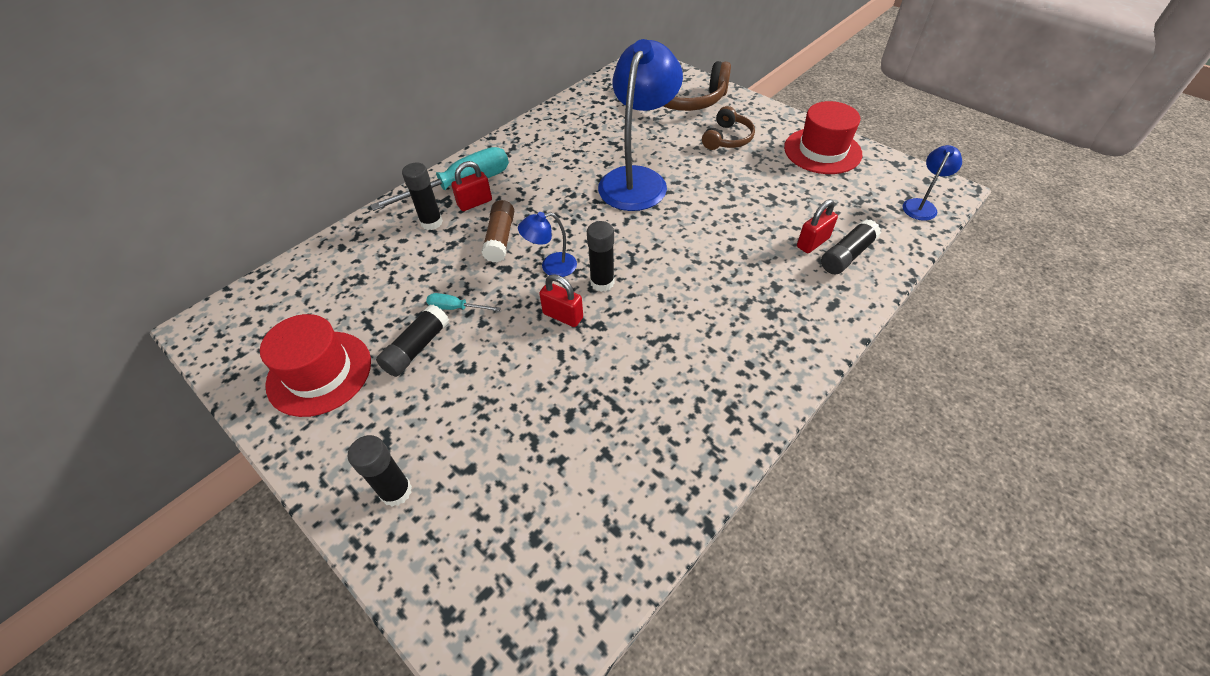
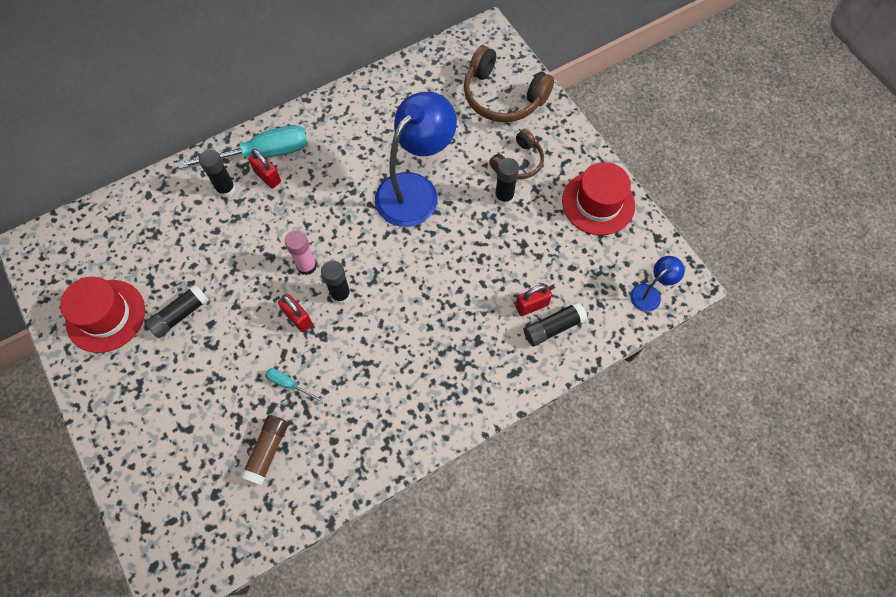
camera: 15 degrees right, 15 degrees up
black glue stick [348,435,412,507] -> black glue stick moved to [495,158,519,206]
turquoise screwdriver [426,293,501,311] -> turquoise screwdriver moved to [266,368,324,403]
red padlock [451,161,492,211] -> red padlock turned 60 degrees clockwise [248,149,281,188]
brown glue stick [482,200,514,262] -> brown glue stick moved to [240,415,288,486]
blue lamp [518,212,577,277] -> pink glue stick [285,230,317,275]

